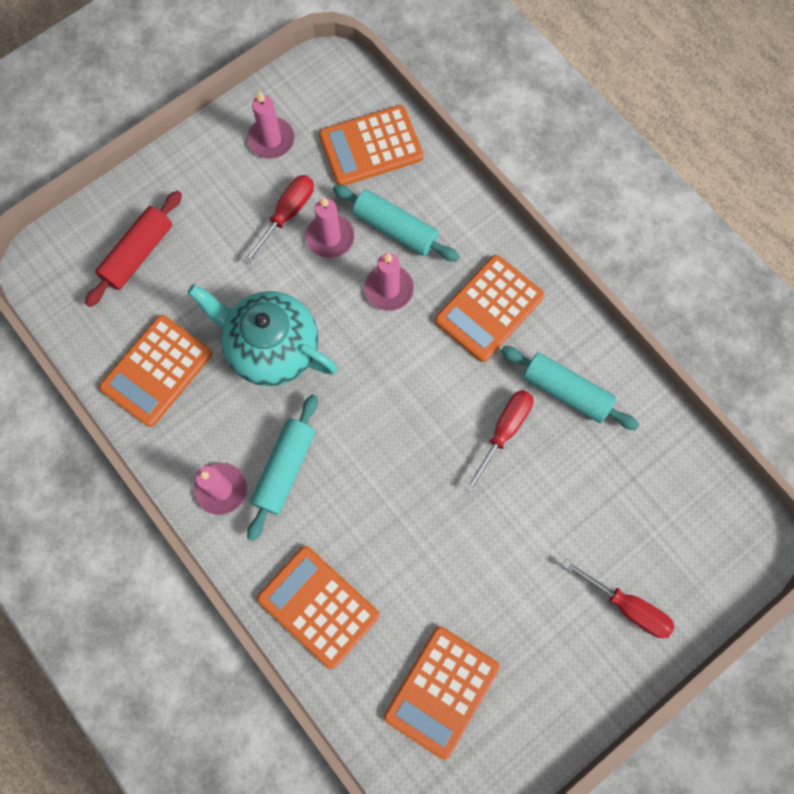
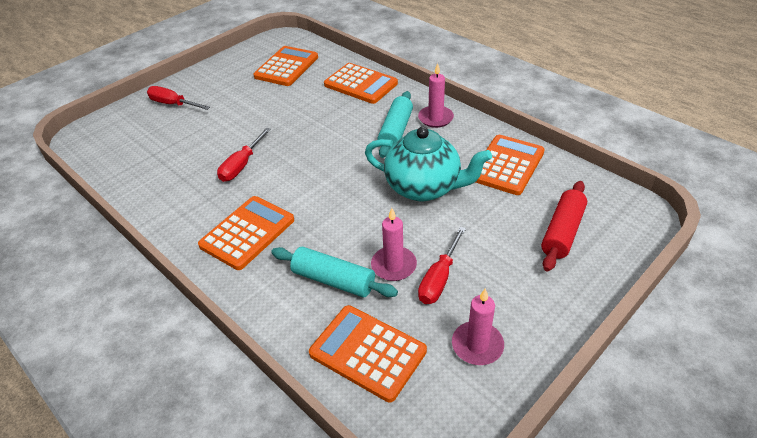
camera: 175 degrees right, 30 degrees down
orange calculator [319,105,423,186] -> orange calculator turned 120 degrees counterclockwise [309,305,427,402]
pink candle [364,253,414,311] -> none
turquoise rolling pin [501,346,639,430] -> none

